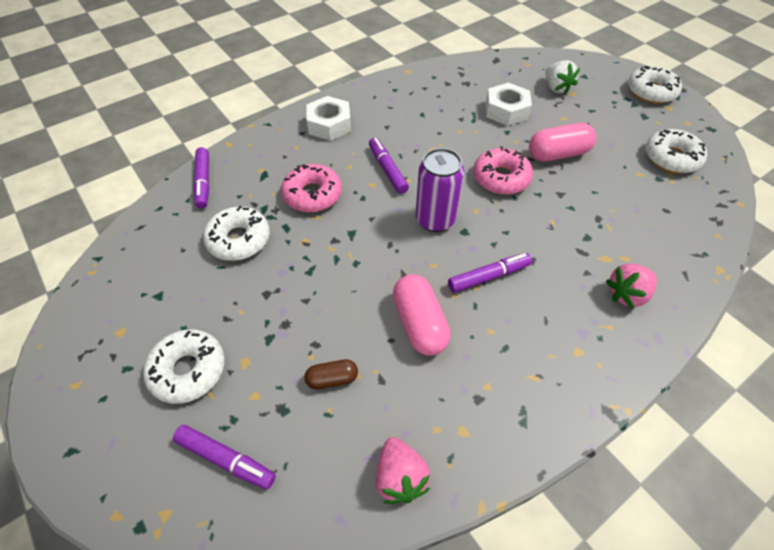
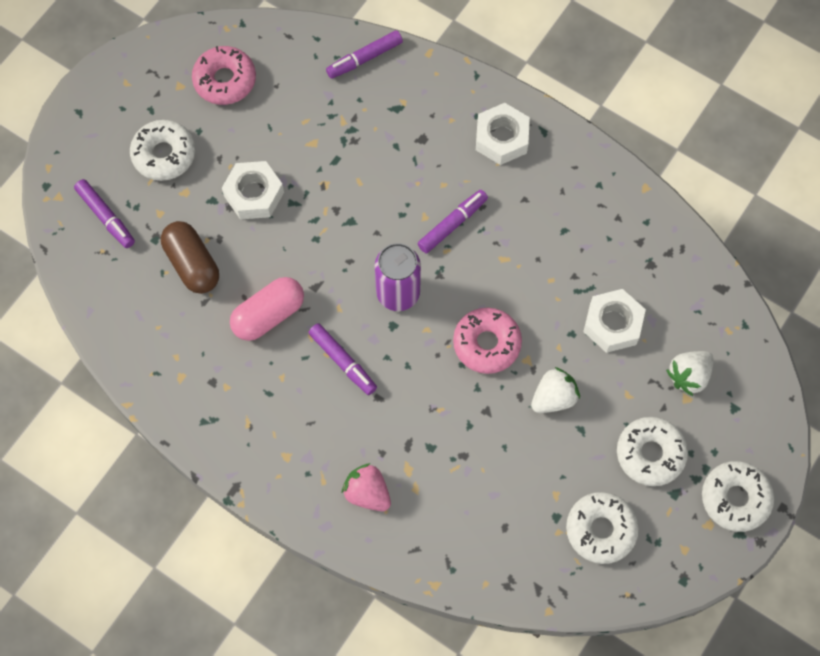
camera: 70 degrees right, 15 degrees up
purple marker [173,425,276,489] -> purple marker turned 45 degrees counterclockwise [74,179,135,248]
white donut [203,206,270,261] -> white donut moved to [617,417,688,486]
pink donut [281,164,342,212] -> pink donut moved to [192,46,256,105]
brown capsule [304,359,358,390] -> brown capsule [161,221,219,294], size x1.76
pink strawberry [375,437,430,504] -> none
pink capsule [529,123,596,162] -> white strawberry [531,367,580,413]
none -> white nut [222,161,284,219]

